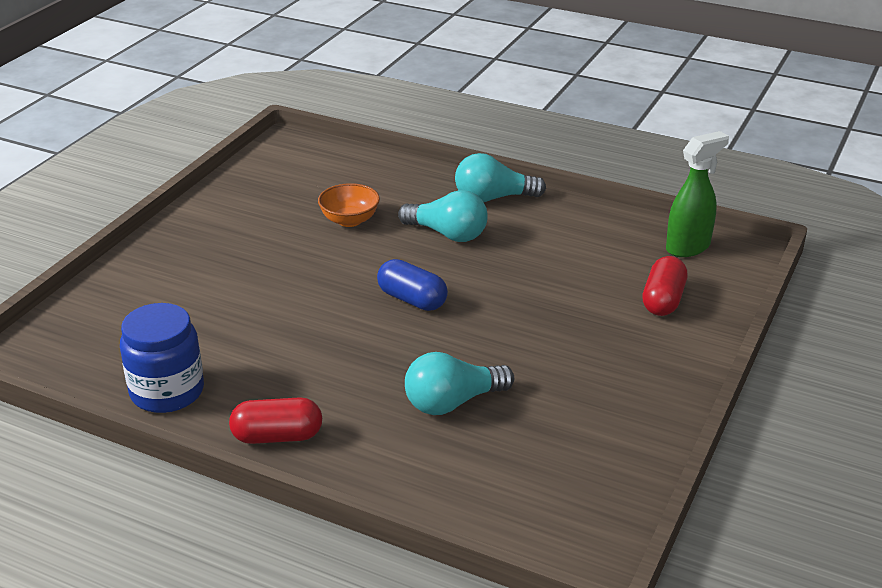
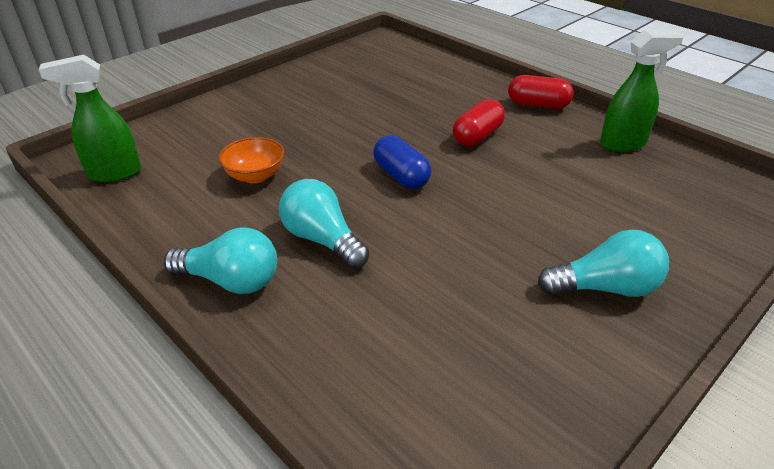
camera: 160 degrees left, 5 degrees up
blue jar [120,303,204,413] -> green spray bottle [600,30,684,152]
orange bowl [318,183,380,227] -> orange bowl moved to [218,137,284,183]
turquoise light bulb [405,352,514,415] -> turquoise light bulb moved to [538,229,669,297]
red capsule [642,256,687,316] -> red capsule moved to [453,99,505,146]

